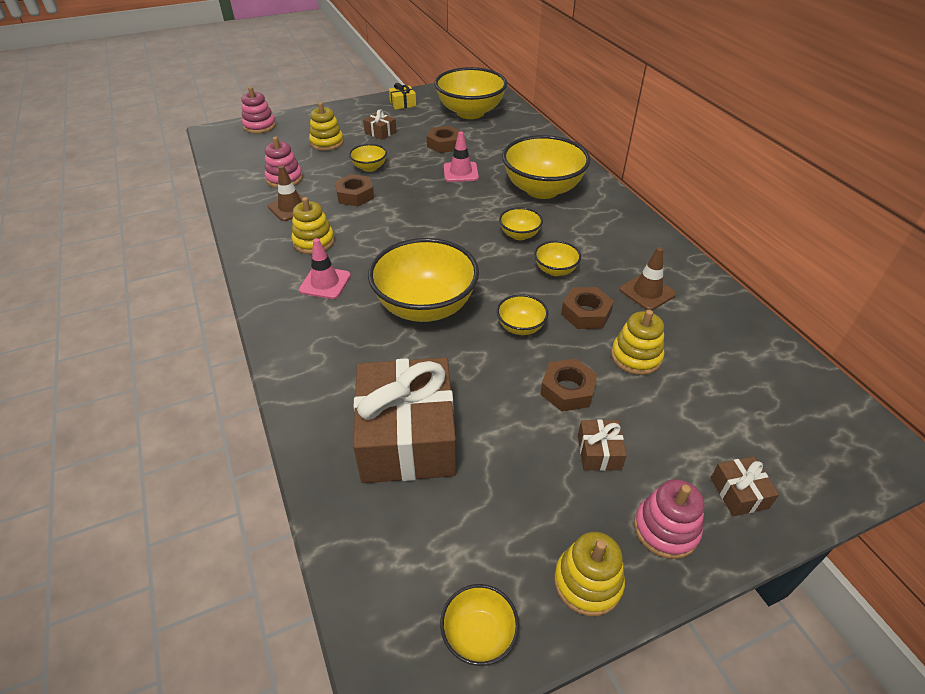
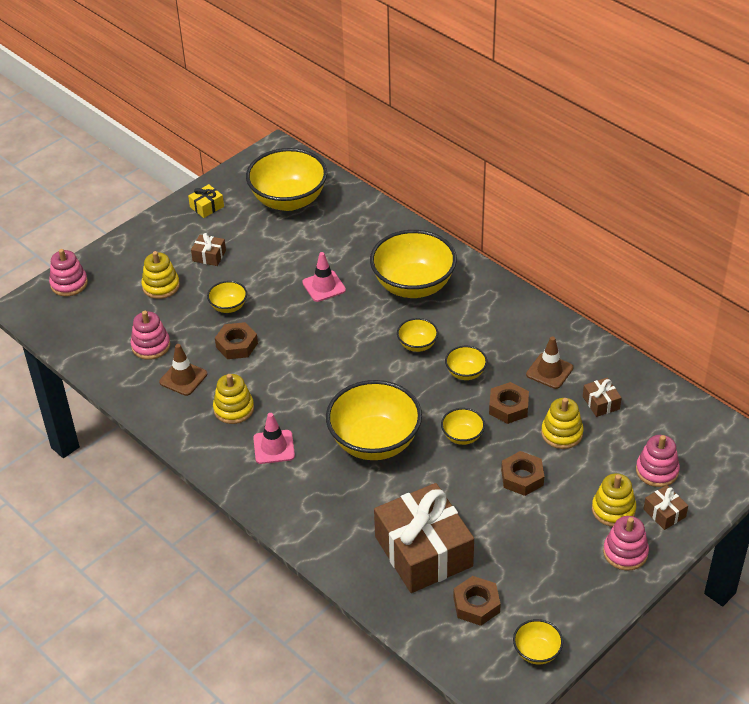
camera: 20 degrees left, 0 degrees up
brown nut [426,126,462,153] -> brown nut moved to [453,576,501,626]
yellow stacking toy [554,532,625,616] -> yellow stacking toy moved to [592,473,636,527]
brown gift [578,420,627,471] -> brown gift moved to [583,378,622,417]
none -> pink stacking toy [636,435,680,487]

